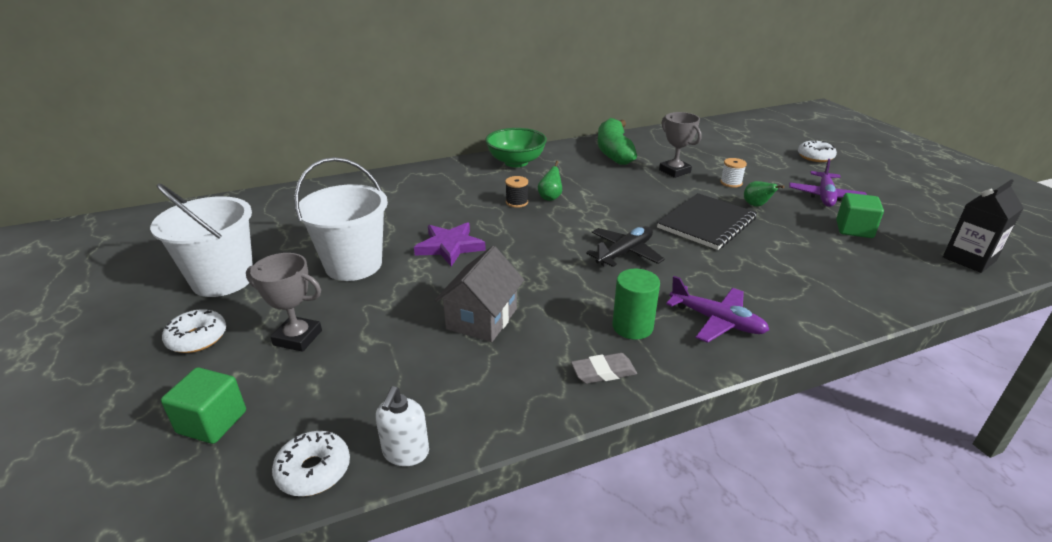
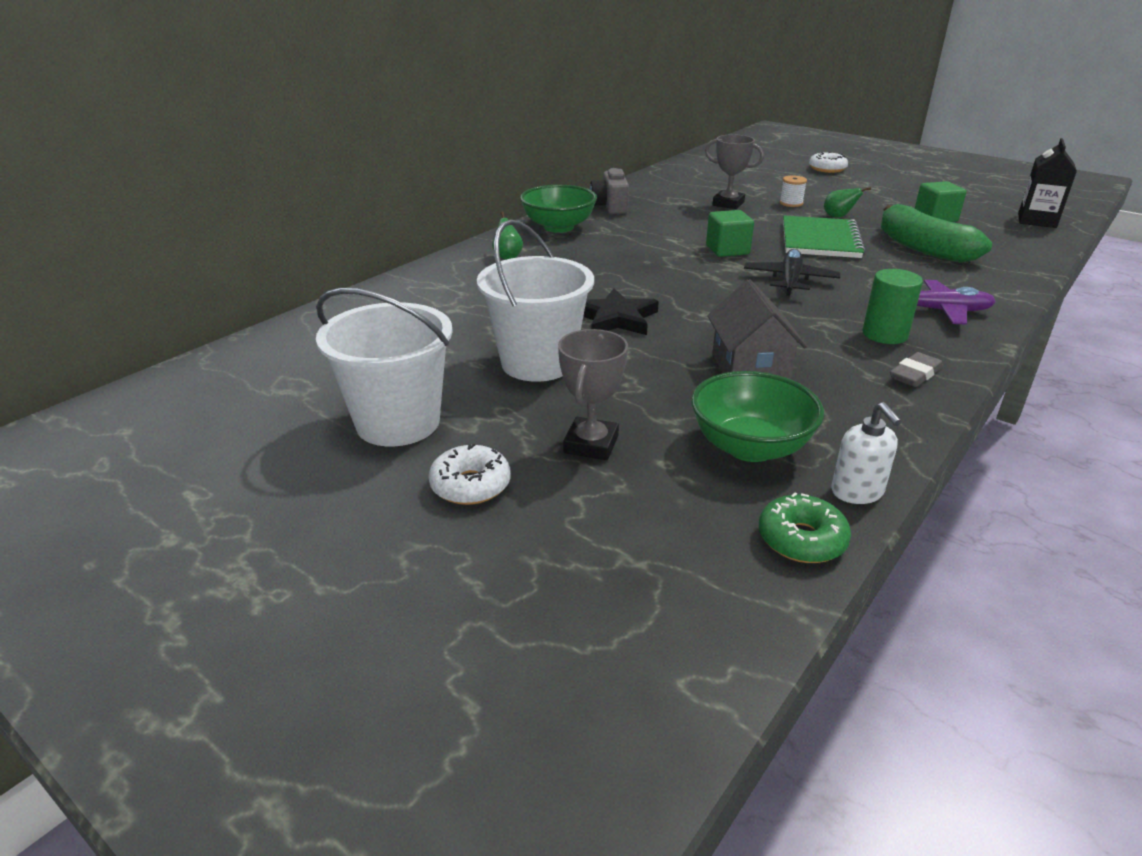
camera: 30 degrees left, 0 degrees up
green cube [161,367,246,444] -> green cube moved to [706,210,754,257]
grey trophy [246,253,322,352] -> grey trophy turned 60 degrees counterclockwise [558,329,628,460]
white donut [272,431,350,496] -> green donut [759,492,851,563]
purple star [414,222,486,267] -> black star [583,288,659,335]
black spool [505,176,528,208] -> none
green pear [538,161,562,201] -> green pear moved to [492,211,523,260]
green banana [598,118,637,165] -> green banana moved to [881,204,992,263]
black notebook [657,193,757,250] -> green notebook [783,215,866,258]
purple plane [789,159,867,207] -> none
none -> grey camera [590,168,629,214]
none -> green bowl [691,371,824,462]

